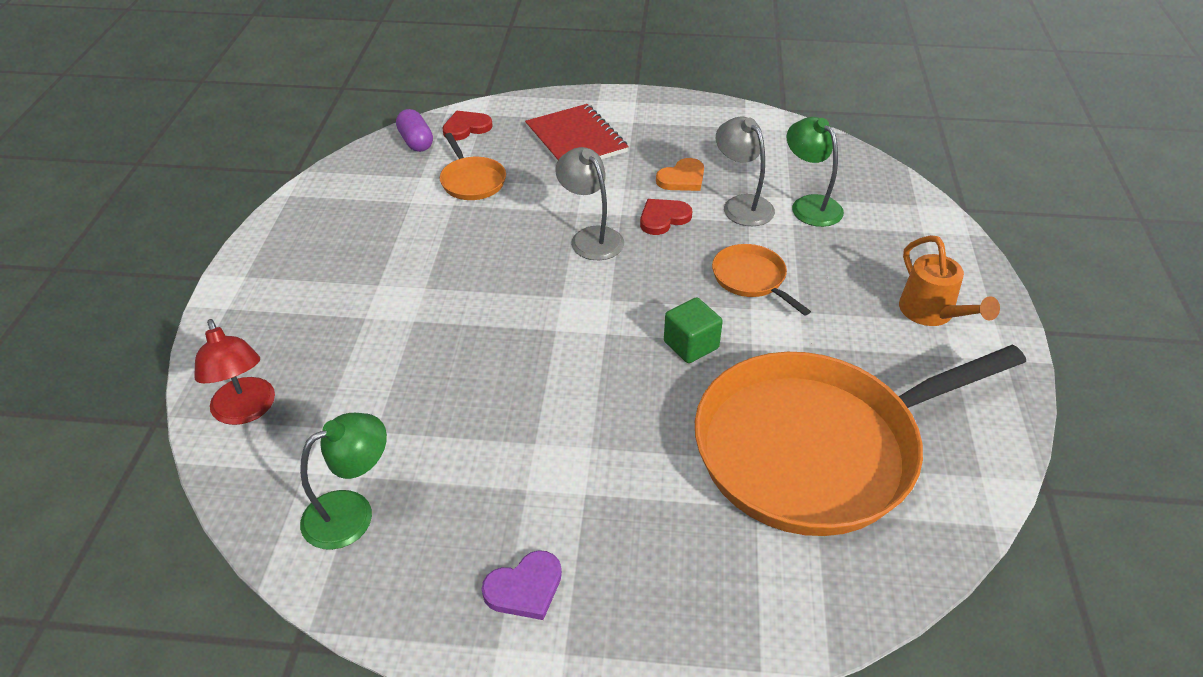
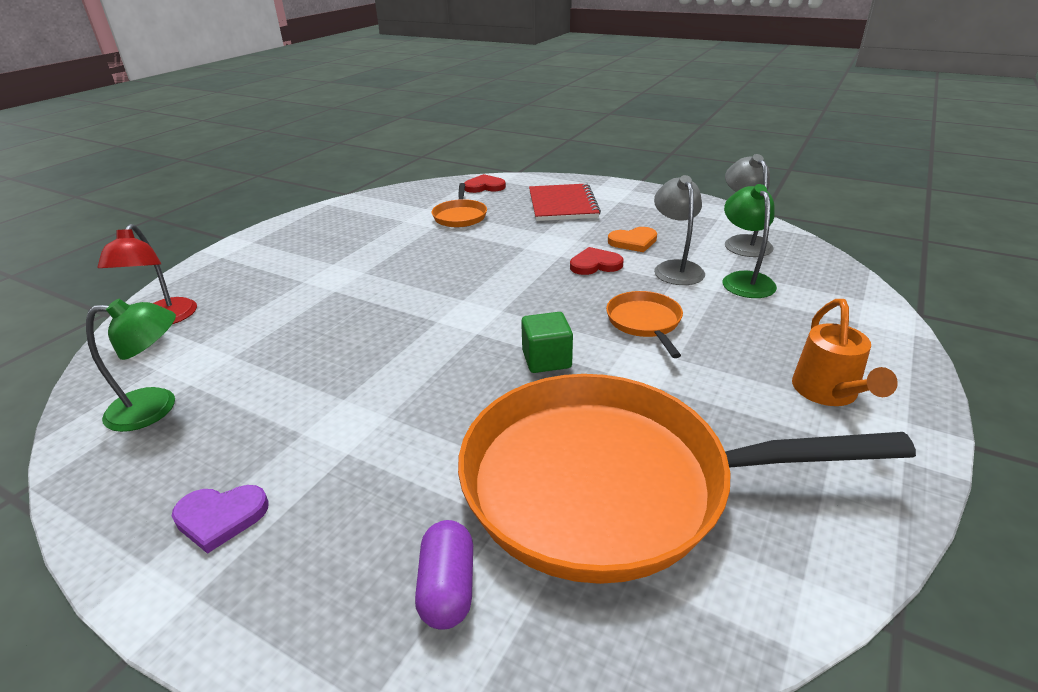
camera: 25 degrees right, 10 degrees down
purple capsule [396,109,433,152] -> purple capsule moved to [415,520,473,630]
grey lamp [555,147,624,260] -> grey lamp moved to [725,154,774,257]

